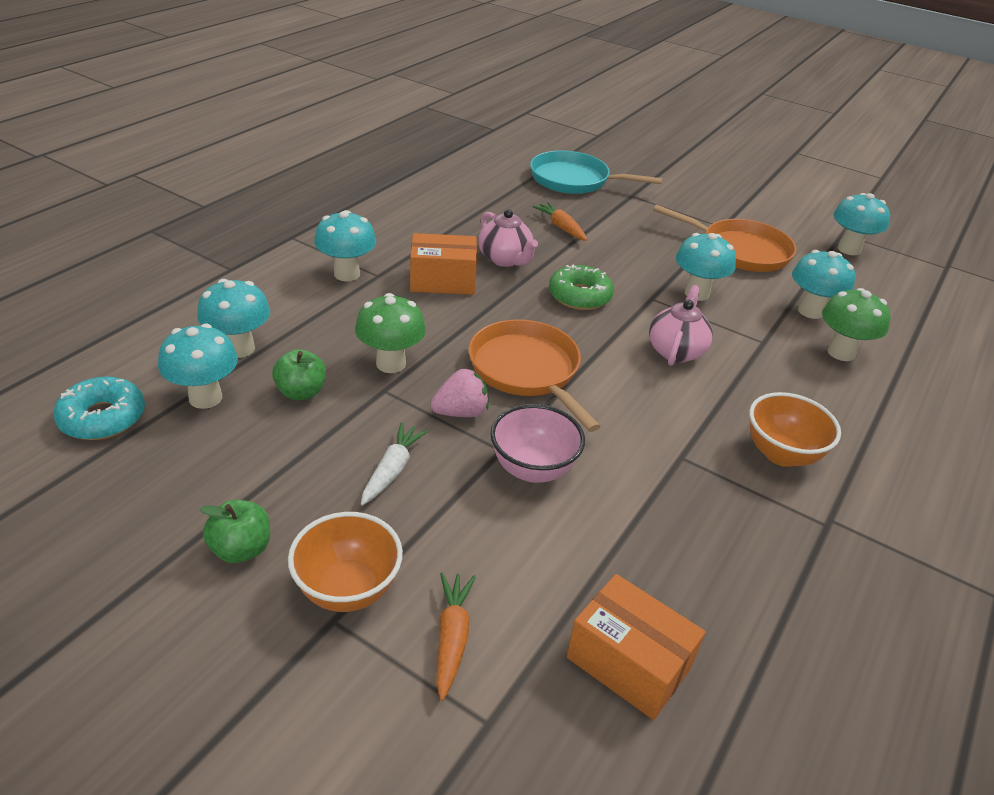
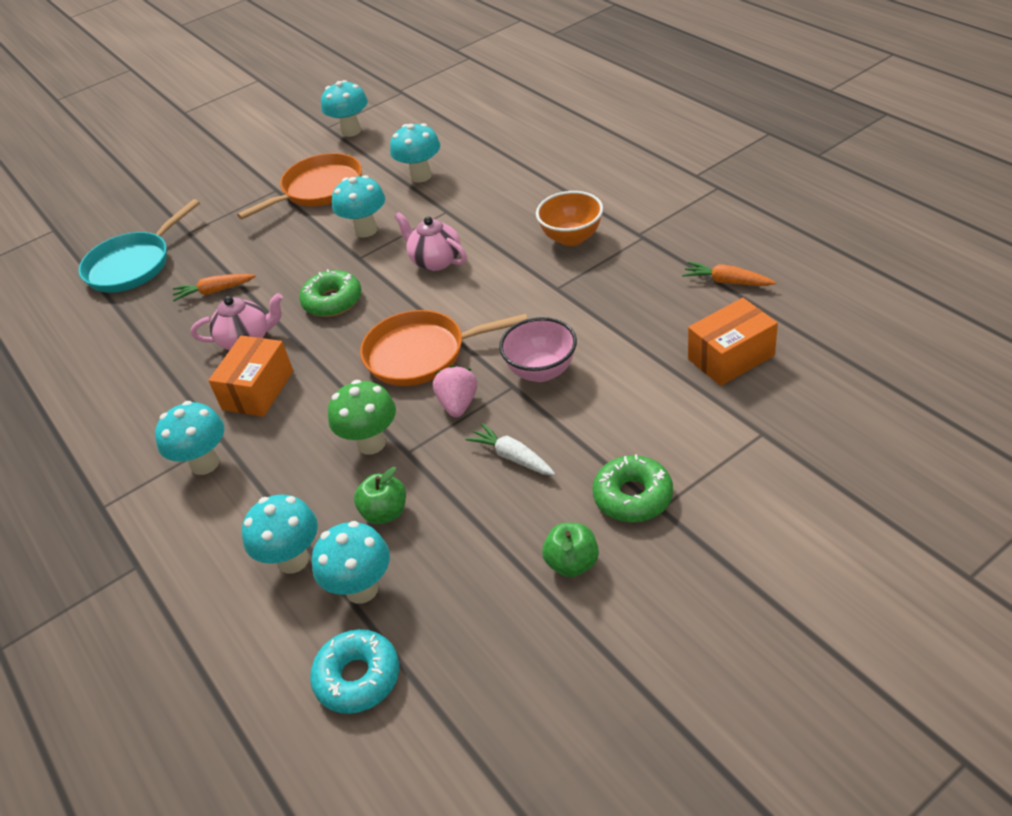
camera: 60 degrees left, 5 degrees up
orange bowl [288,512,403,612] -> green donut [593,454,673,522]
orange carrot [436,572,476,701] -> orange carrot moved to [682,261,776,286]
green mushroom [822,288,891,361] -> none

